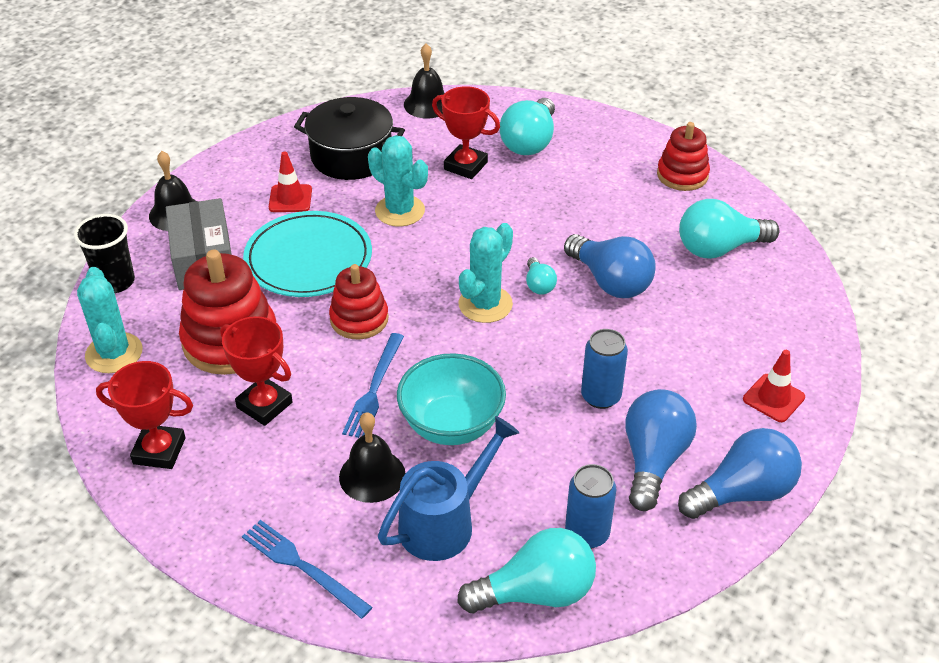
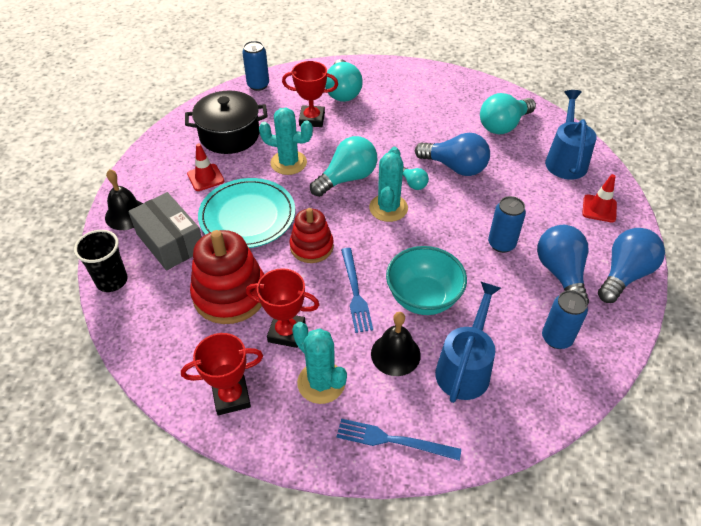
camera: 25 degrees left, 5 degrees up
turquoise cactus [77,267,143,373] -> turquoise cactus moved to [292,322,347,404]
black bell [404,44,445,119] -> blue can [242,41,269,91]
turquoise light bulb [457,528,596,613] -> turquoise light bulb moved to [310,136,377,197]
red stacking toy [657,122,710,191] -> none
none -> blue watering can [545,90,597,179]

